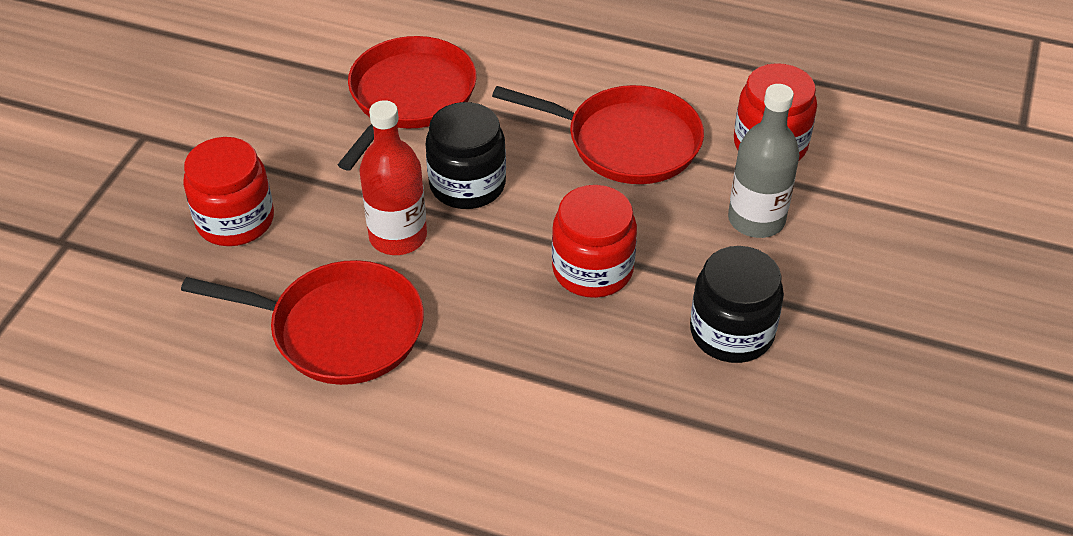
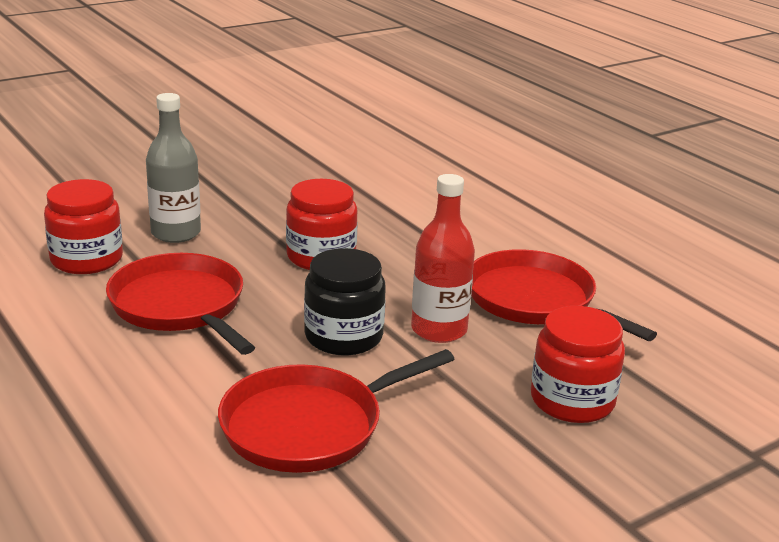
camera: 145 degrees left, 20 degrees down
black jar [690,246,784,363] -> none

